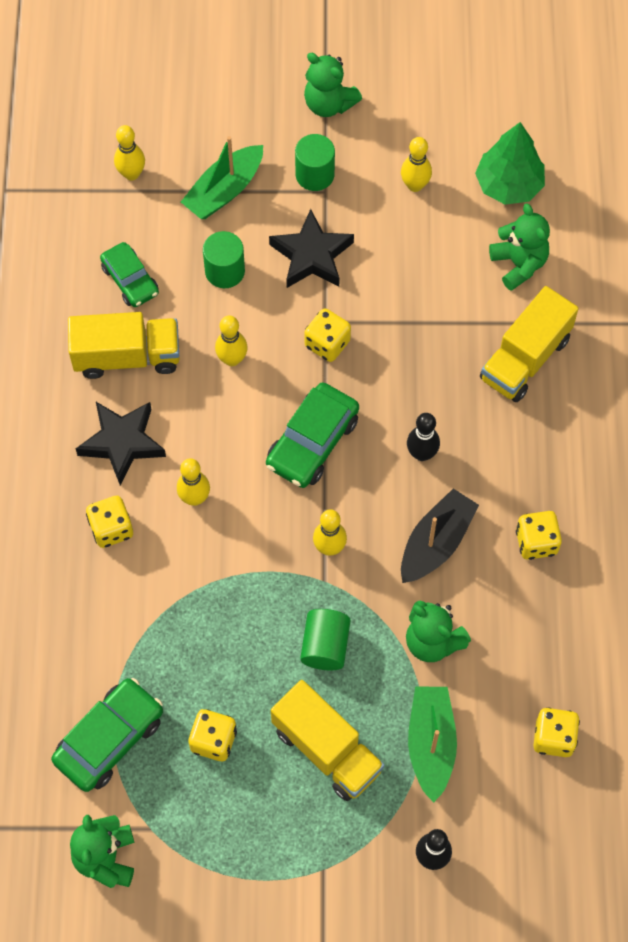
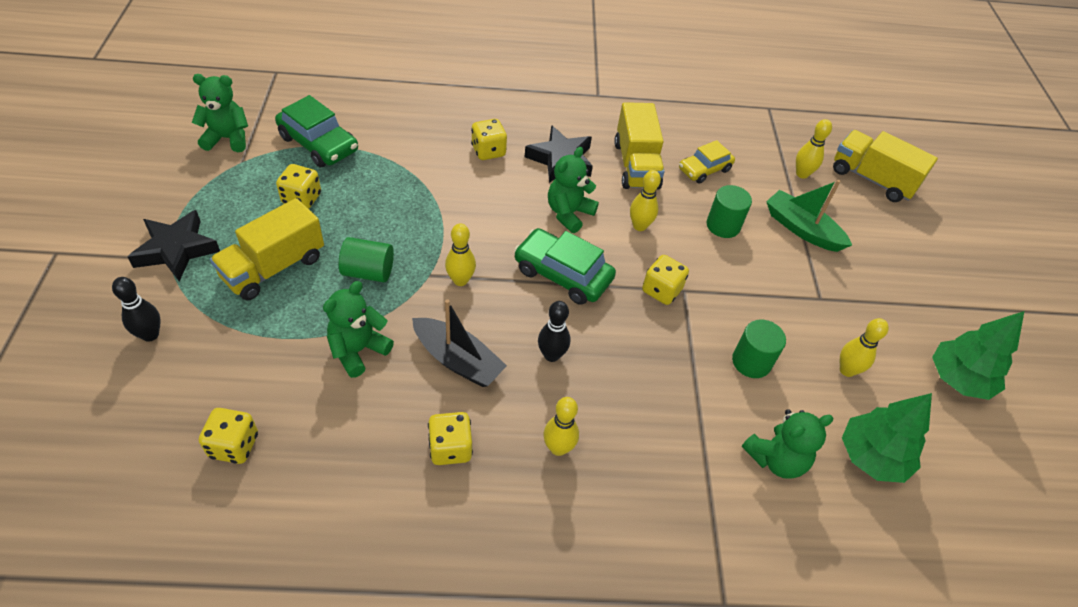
camera: 85 degrees right, 15 degrees down
green car [100,242,159,307] -> yellow car [679,140,735,184]
yellow bowling pin [177,458,210,506] -> yellow bowling pin moved to [543,397,579,456]
black star [269,209,354,288] -> black star moved to [128,210,220,281]
green cylinder [295,134,335,191] -> green cylinder moved to [732,320,786,378]
green teddy bear [304,53,362,117] -> green teddy bear moved to [548,147,599,233]
green boat [408,687,457,803] -> none
yellow truck [480,286,578,402] -> yellow truck moved to [833,130,938,202]
none -> green tree [932,311,1024,400]

